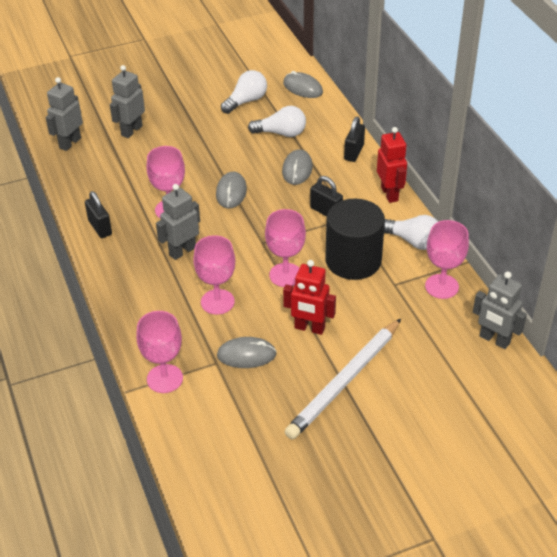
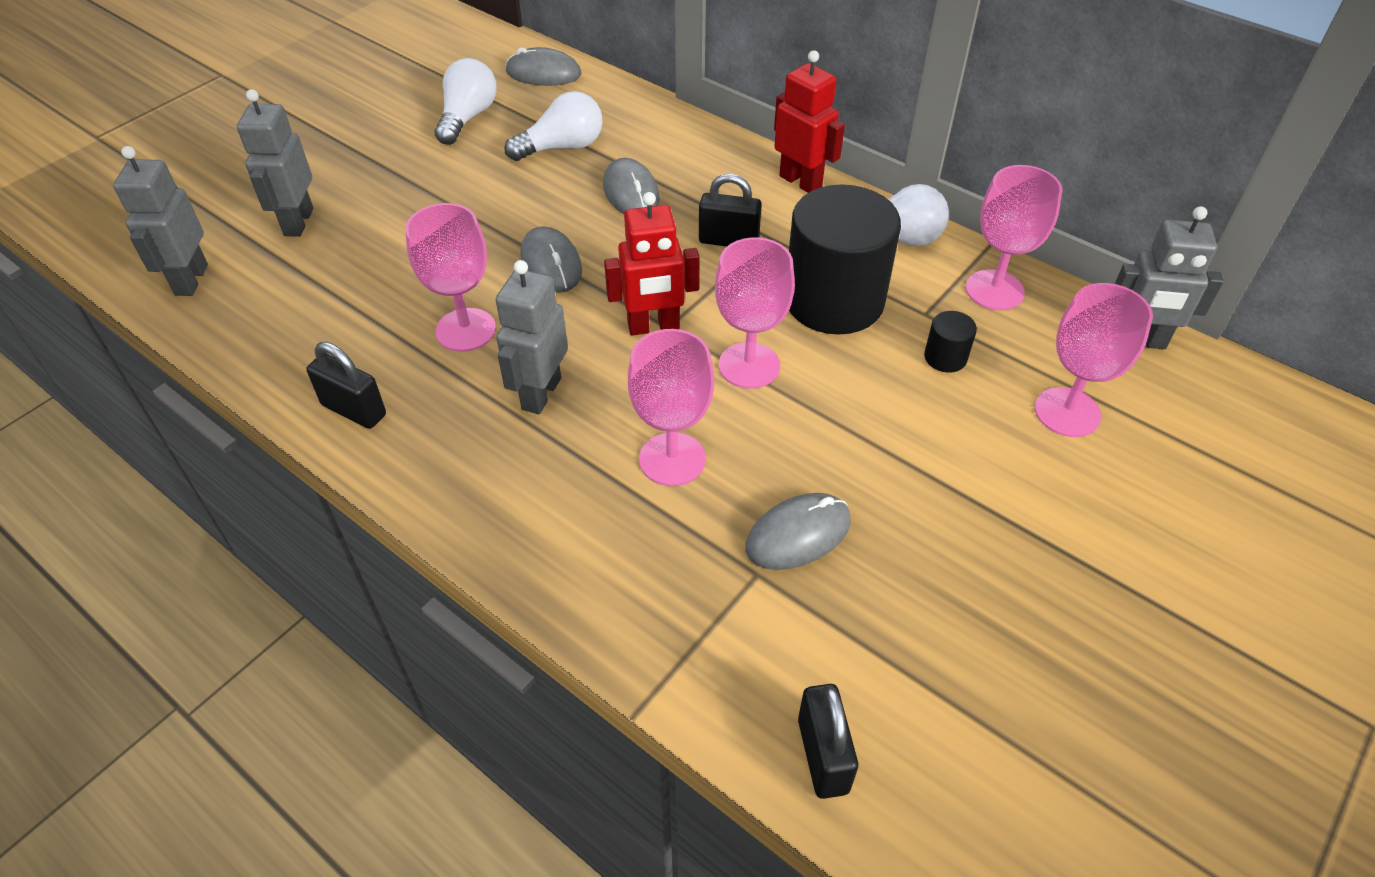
camera: 30 degrees left, 5 degrees up
pink goblet [136,311,183,393] -> pink goblet moved to [1035,283,1153,437]
red robot [283,260,336,335] -> red robot moved to [604,192,700,335]
white pencil [285,319,401,440] -> none
black padlock [344,117,365,162] -> black padlock moved to [798,684,858,799]
none -> black cylinder [924,311,977,372]

